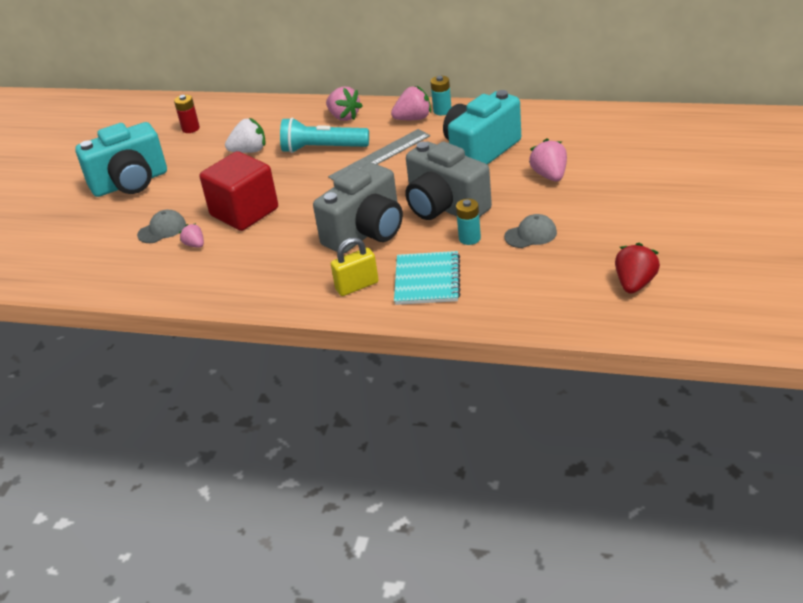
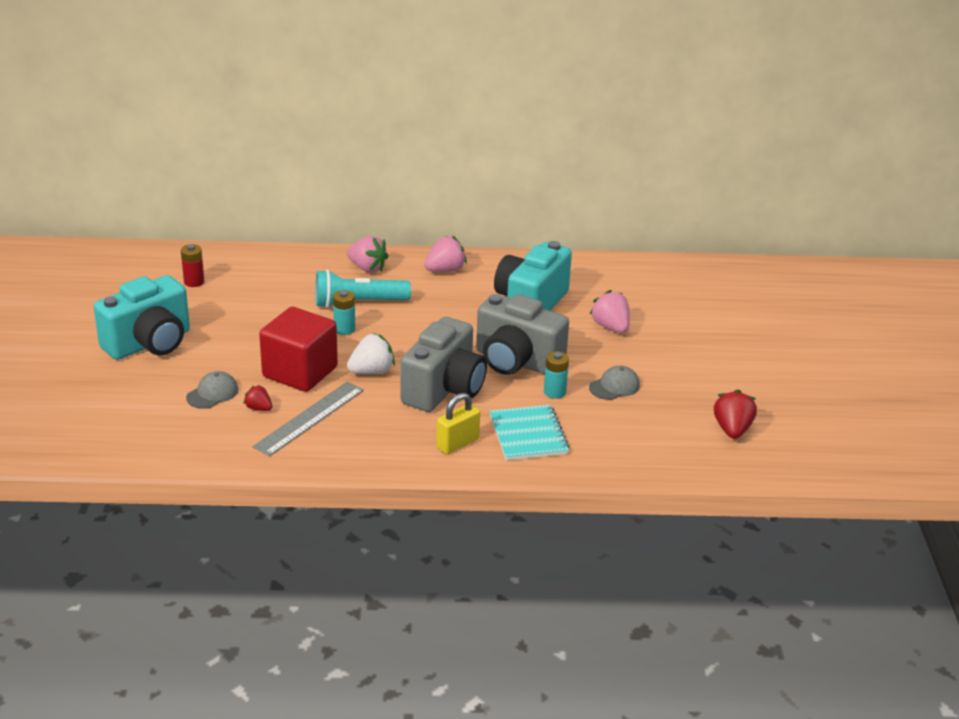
camera: 20 degrees left, 5 degrees down
pink strawberry [179,223,204,248] -> red strawberry [244,385,272,411]
white strawberry [225,118,266,153] -> white strawberry moved to [347,333,395,374]
grey ruler [328,129,430,181] -> grey ruler moved to [253,382,364,456]
turquoise battery [430,76,451,115] -> turquoise battery moved to [333,290,355,335]

